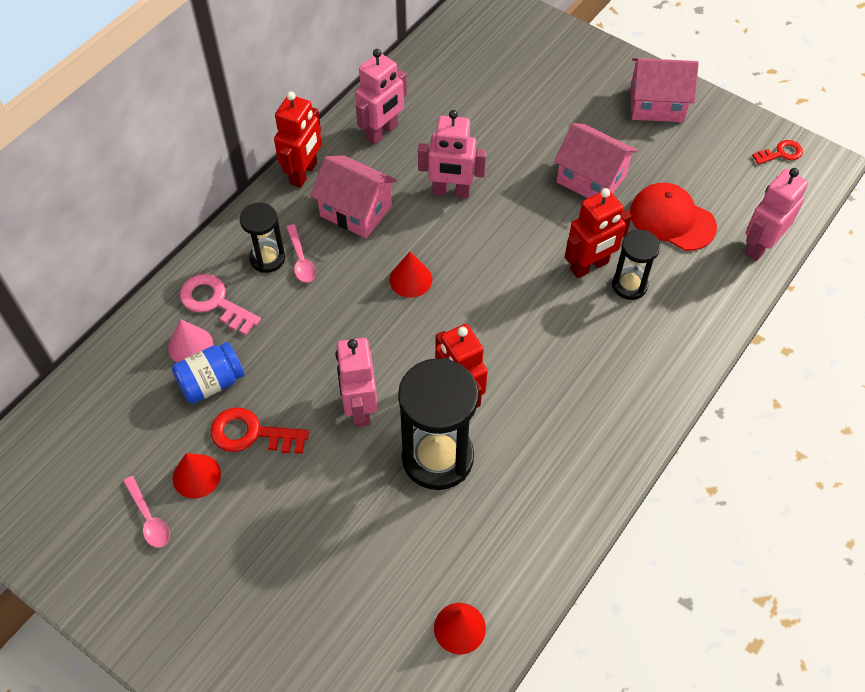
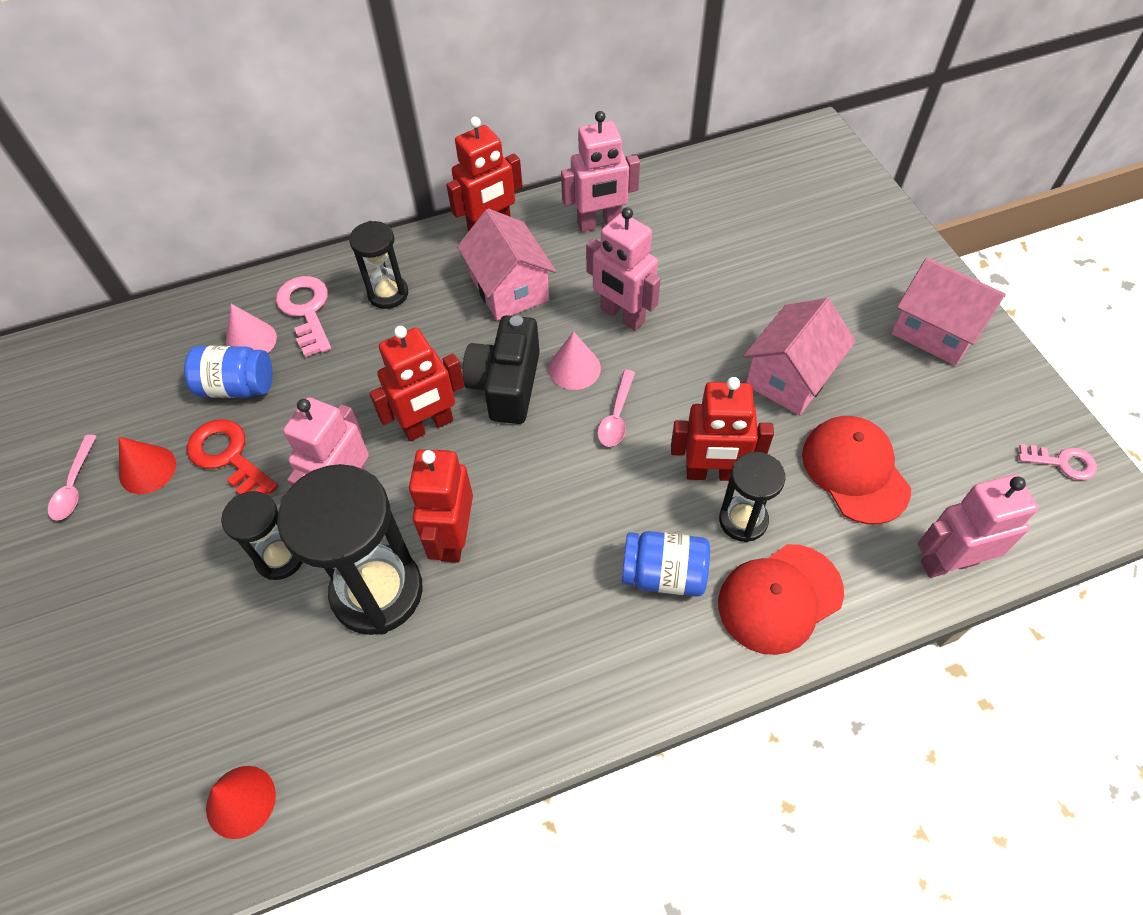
camera: 35 degrees right, 0 degrees up
pink spoon [286,224,316,283] -> pink spoon moved to [597,370,635,447]
red cone [389,252,432,298] -> black camera [462,315,540,424]
pink house [554,123,638,198] -> pink house turned 60 degrees clockwise [743,298,856,415]
red key [752,140,803,165] -> pink key [1019,444,1097,480]
none -> black hourglass [221,491,303,580]
none -> red robot [369,326,465,441]
none -> pink cone [549,332,601,390]
none -> blue jar [622,531,710,597]
none -> red cap [718,544,844,655]

